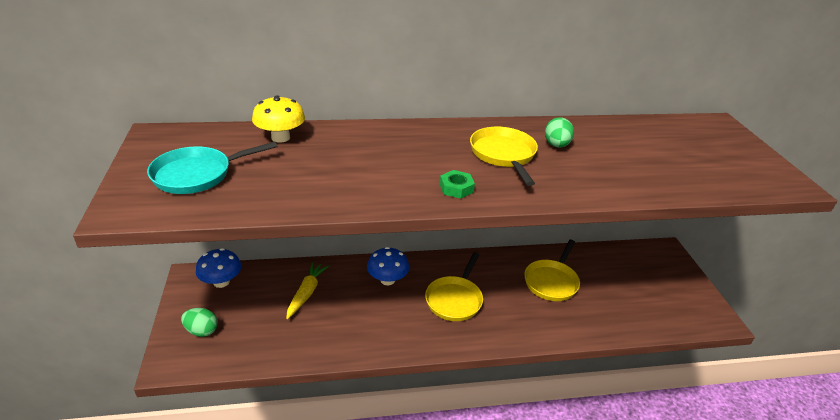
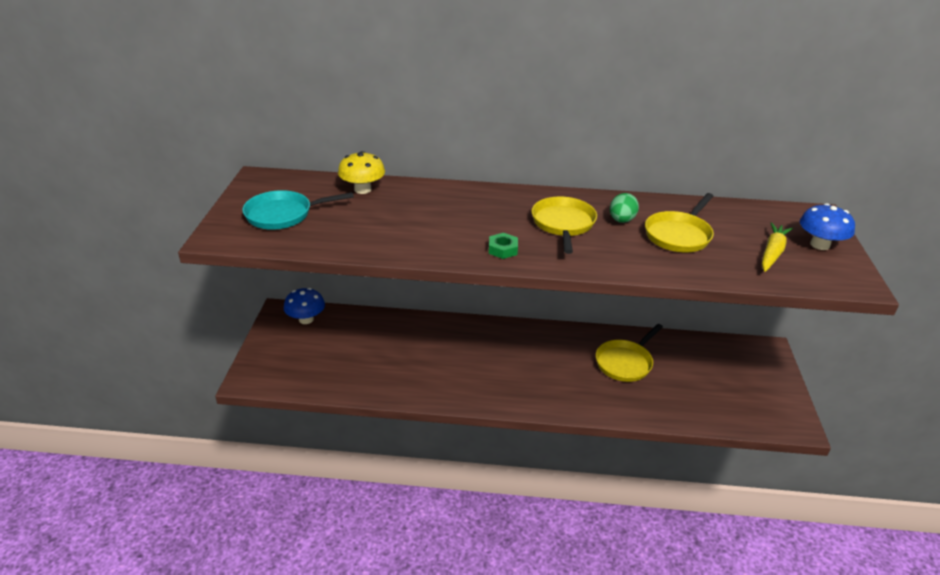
camera: 15 degrees right, 0 degrees up
green egg [181,308,218,337] -> none
yellow carrot [286,262,329,319] -> yellow carrot moved to [762,222,793,272]
blue mushroom [367,247,409,285] -> blue mushroom moved to [800,203,855,250]
yellow pan [425,252,483,321] -> yellow pan moved to [645,193,714,253]

